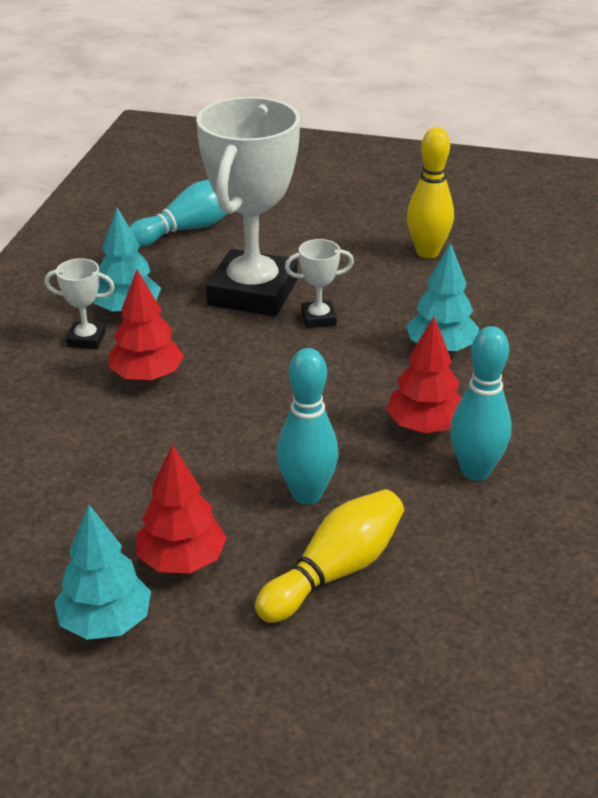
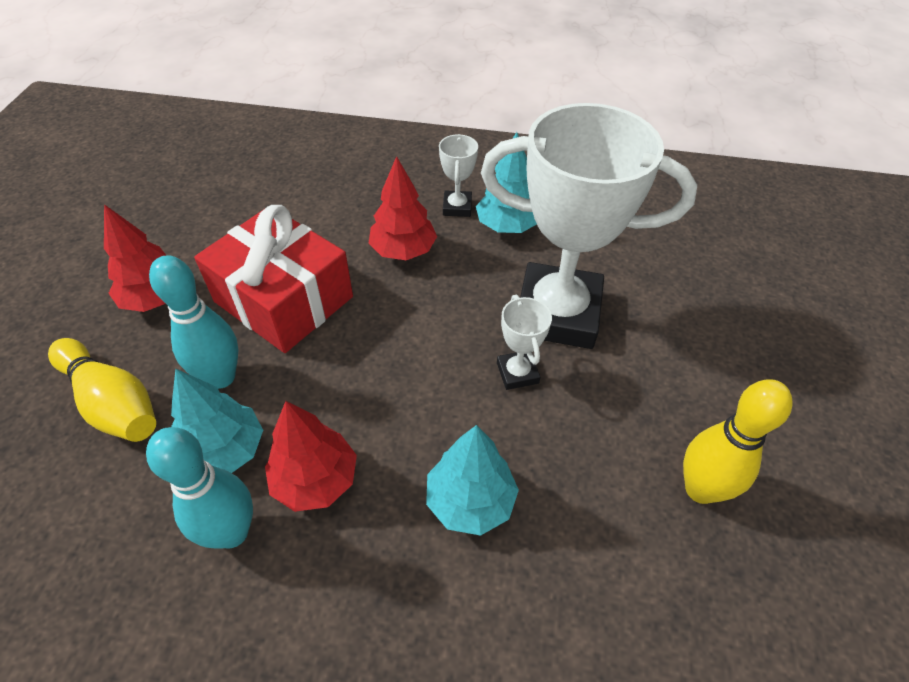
camera: 85 degrees right, 15 degrees up
turquoise tree [54,505,151,640] -> turquoise tree moved to [171,369,263,473]
turquoise bowling pin [129,180,227,247] -> none
none -> red gift [194,205,353,353]

